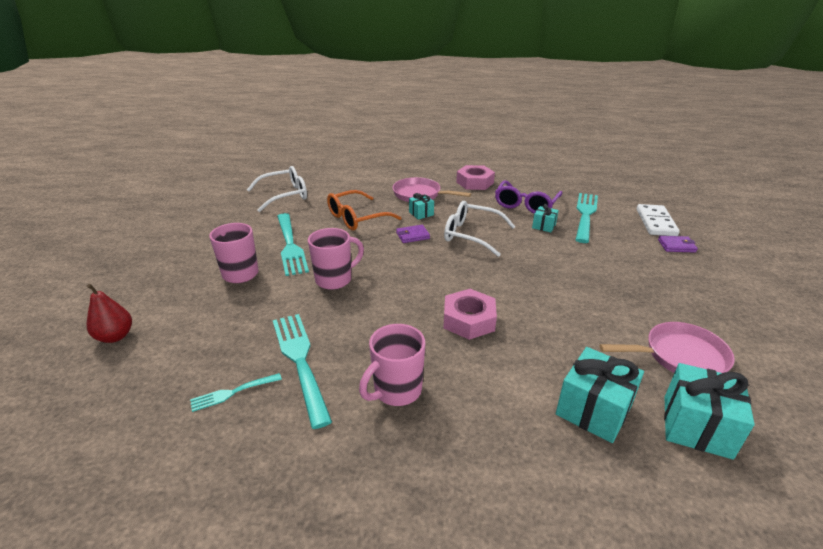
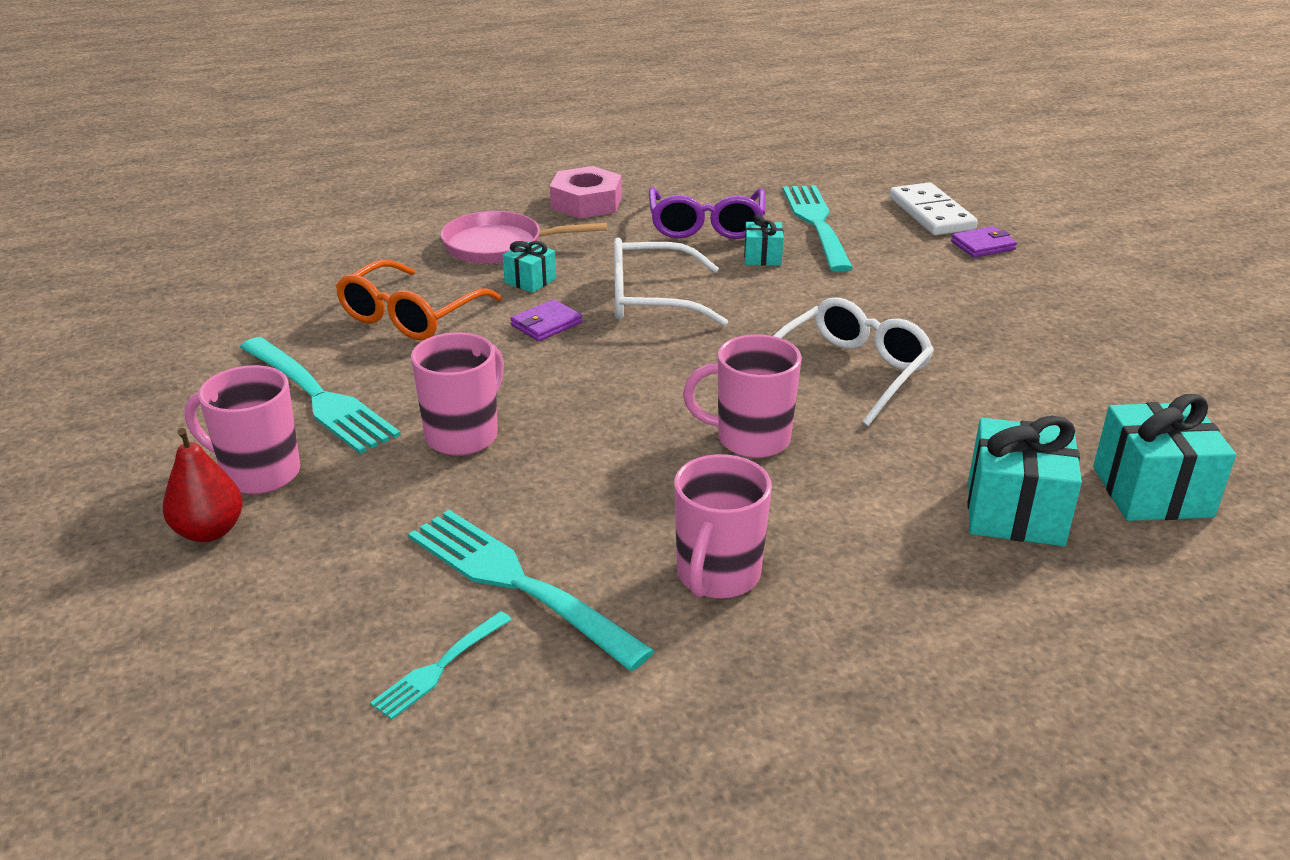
camera: 25 degrees left, 0 degrees up
red pear [86,284,132,343] -> red pear moved to [163,428,243,542]
white glasses [247,166,307,212] -> white glasses moved to [774,297,934,426]
pink nut [443,289,497,340] -> pink mug [683,334,802,458]
pink pan [599,322,735,373] -> none

